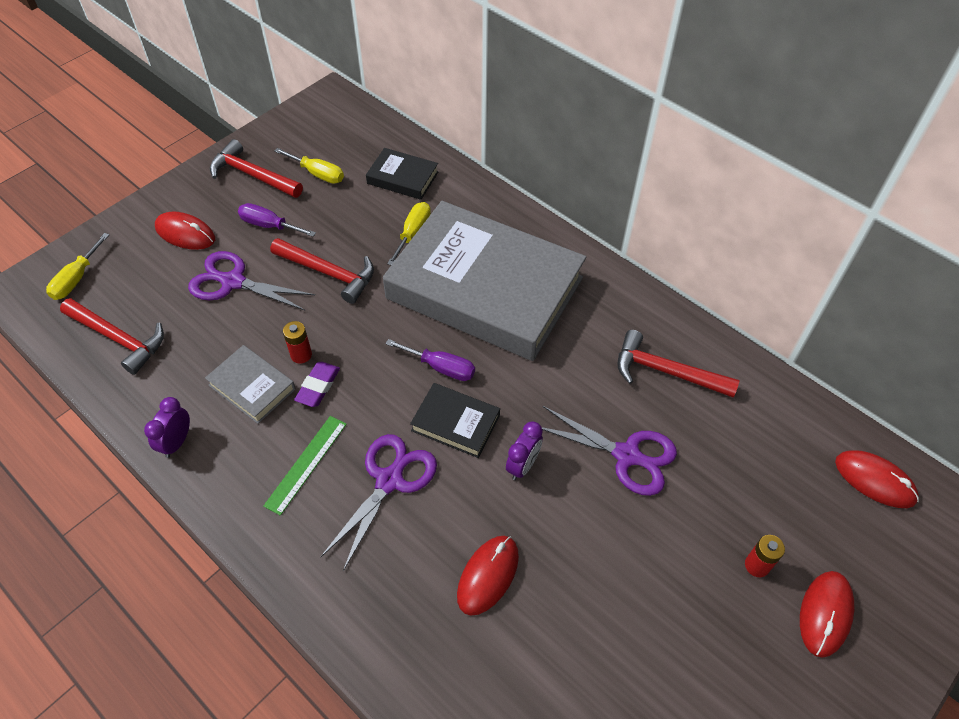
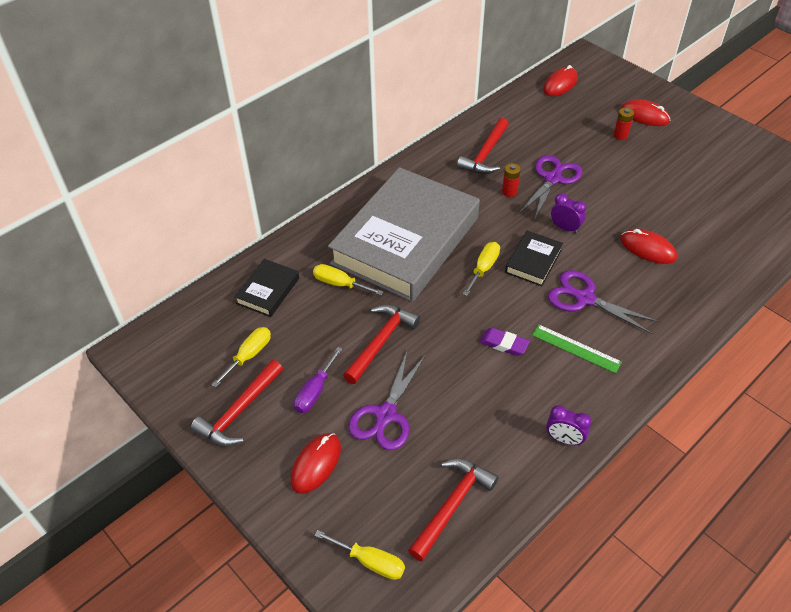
camera: 85 degrees left, 5 degrees down
grey book [205,345,296,424] -> none
red battery [283,321,312,364] -> red battery moved to [502,163,521,197]
purple screwdriver [385,339,475,381] -> yellow screwdriver [463,242,500,296]

